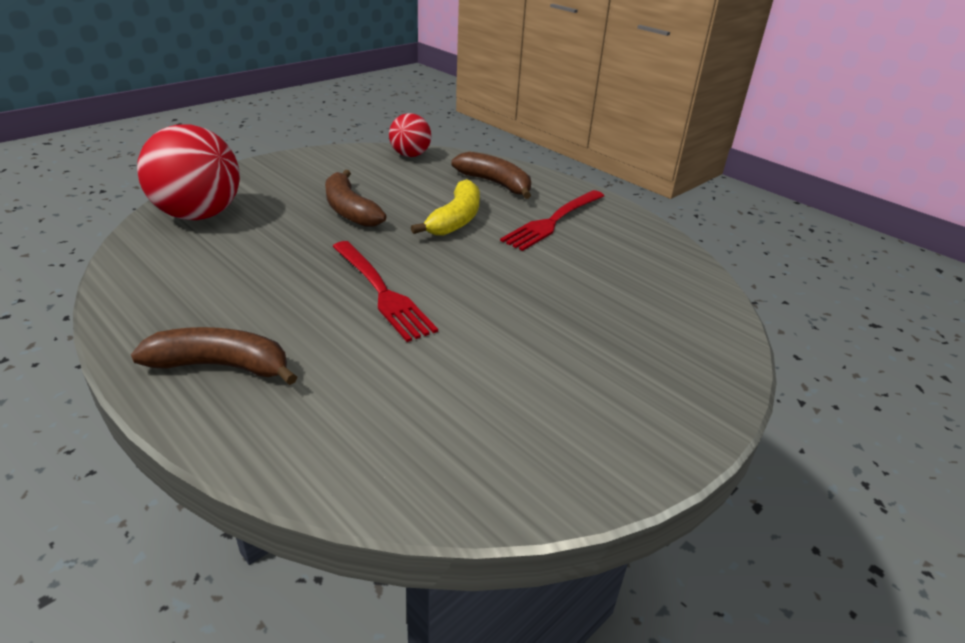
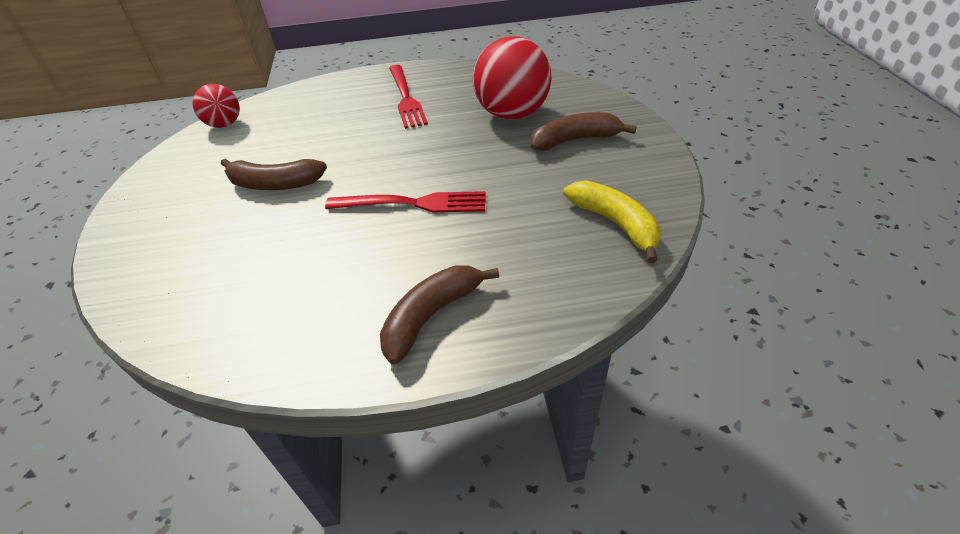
camera: 50 degrees left, 10 degrees up
red ball [137,124,240,220] -> red ball moved to [473,36,552,120]
yellow banana [411,179,480,236] -> yellow banana moved to [563,181,661,263]
brown banana [452,152,531,199] -> brown banana moved to [531,112,637,151]

